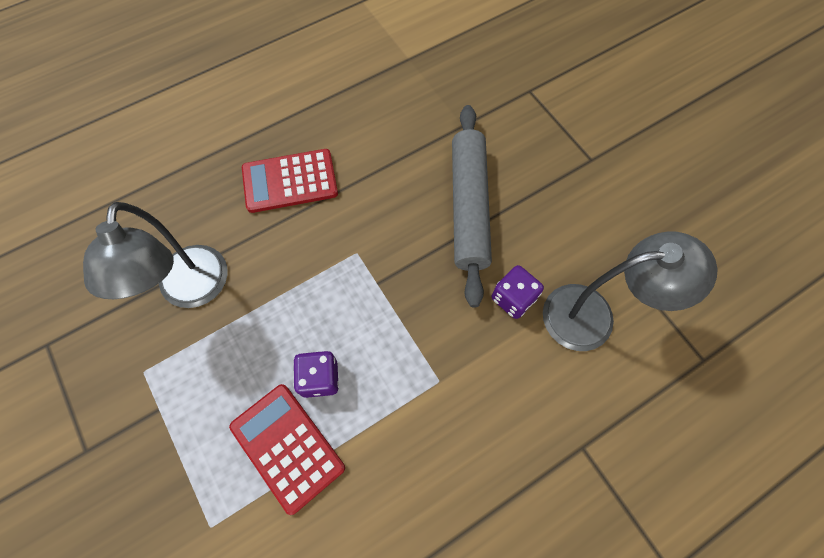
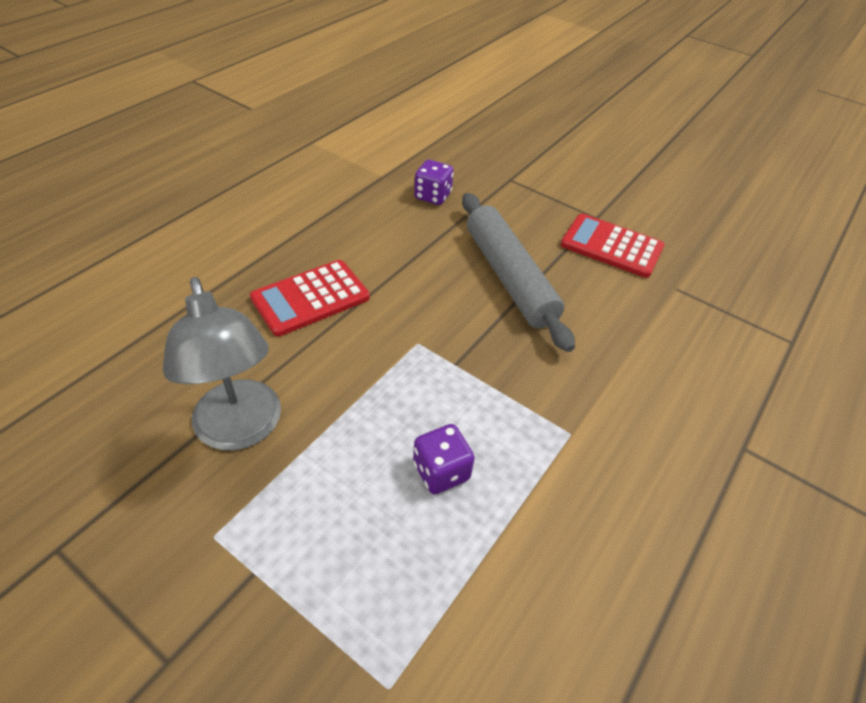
camera: 25 degrees left, 20 degrees down
red calculator [229,384,345,515] -> red calculator moved to [561,214,665,278]
purple dice [492,265,544,319] -> purple dice moved to [414,160,454,205]
grey lamp [543,231,718,351] -> none

